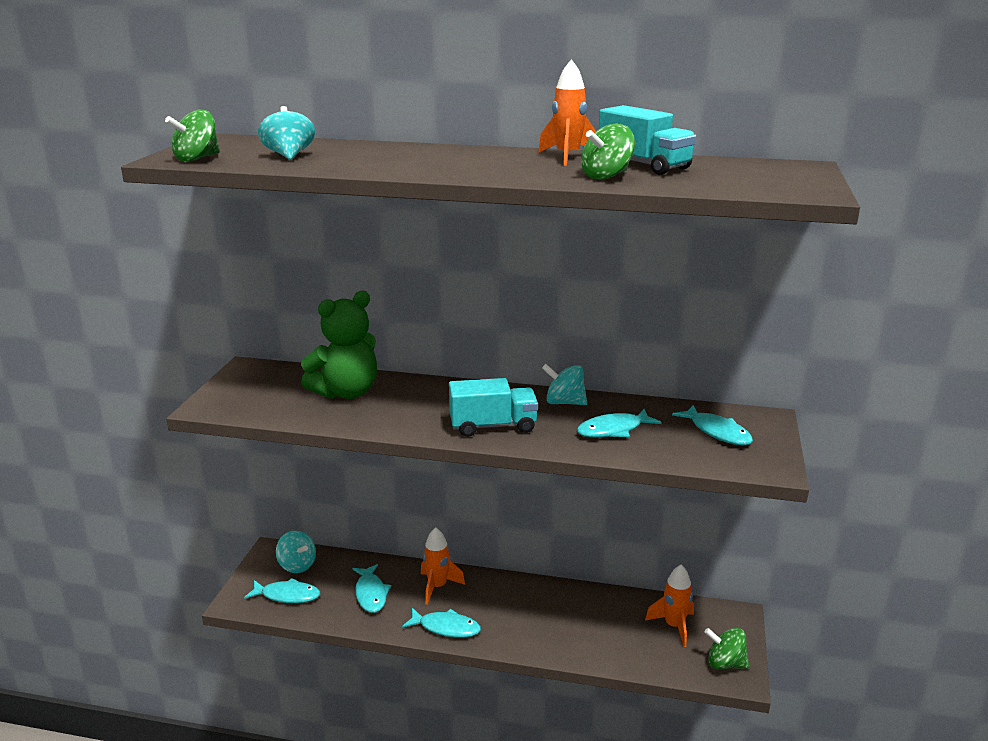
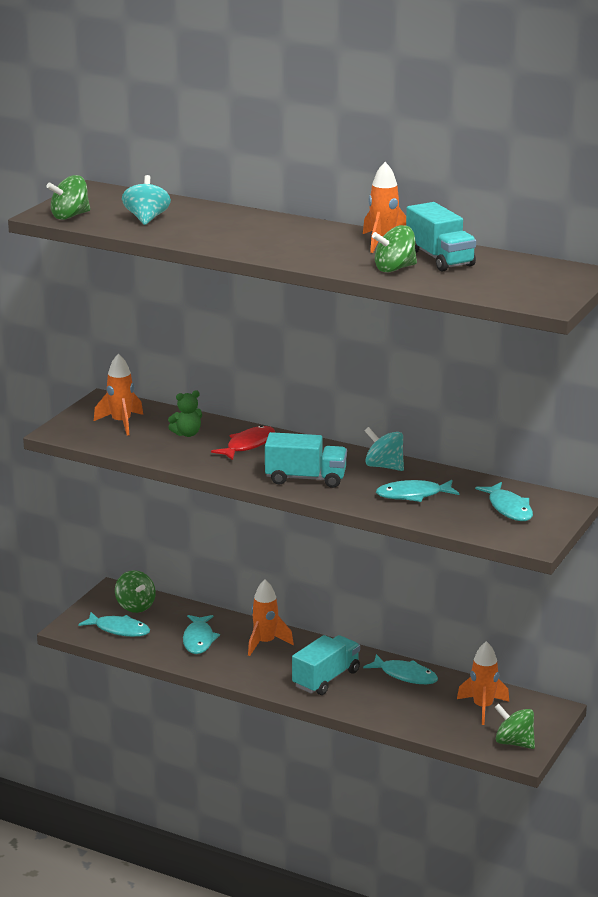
camera: 15 degrees right, 0 degrees up
turquoise spinning top [276,531,316,573] -> green spinning top [115,570,156,613]
green teddy bear [301,291,377,399] -> green teddy bear [168,390,202,437], size x0.47
turquoise fish [402,608,481,638] -> turquoise fish moved to [363,654,438,684]
none -> orange rocket [94,353,143,435]
none -> red fish [211,425,275,460]
none -> turquoise truck [292,635,360,695]

